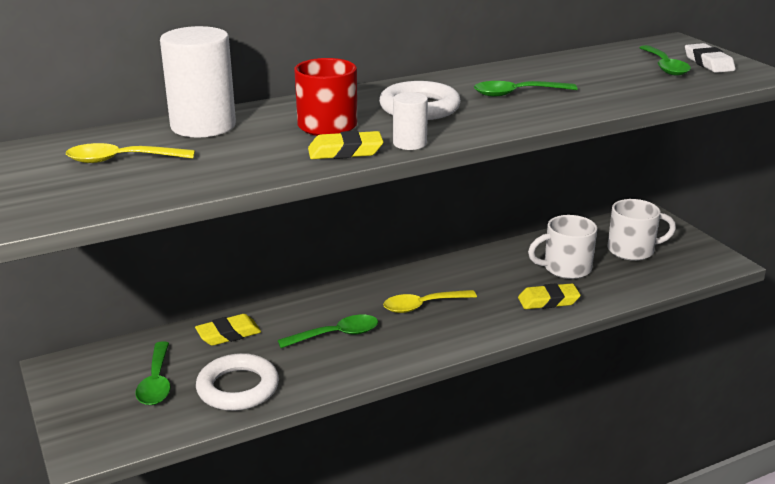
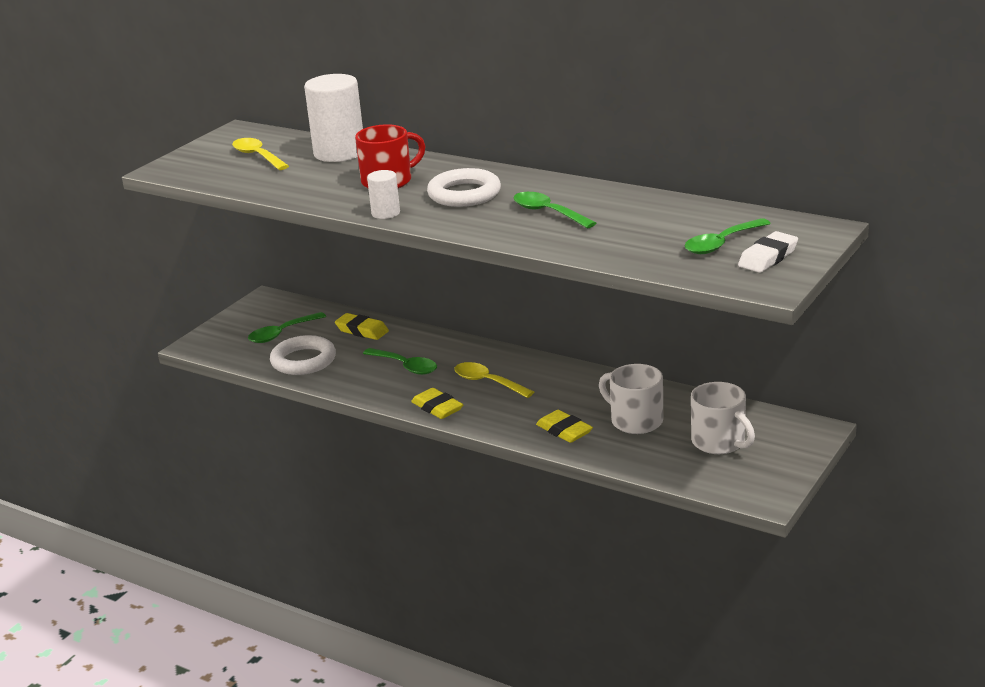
camera: 60 degrees right, 0 degrees up
yellow eraser [308,131,383,159] -> yellow eraser moved to [411,388,463,419]

